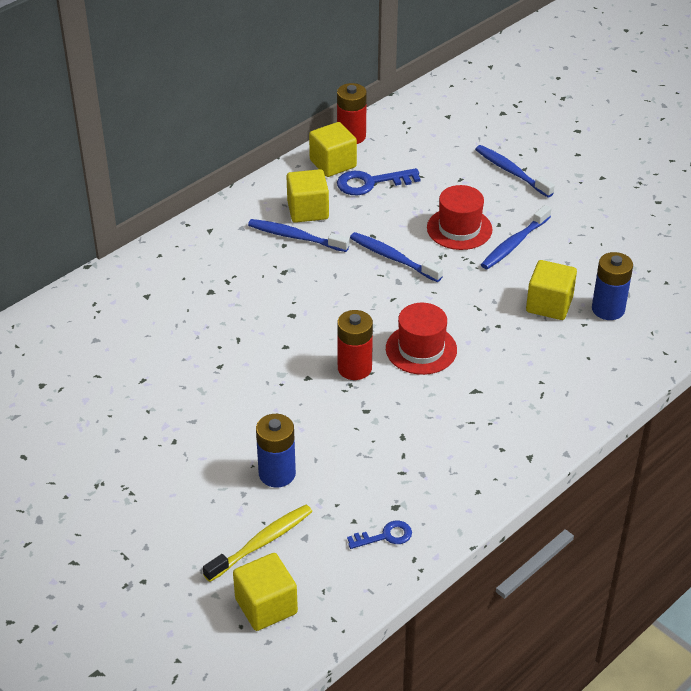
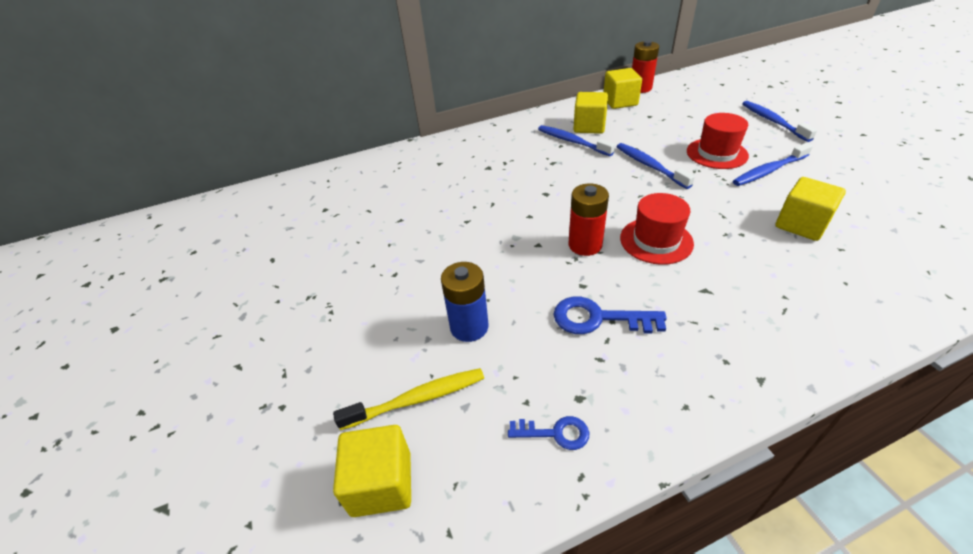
camera: 25 degrees right, 0 degrees up
blue key [337,168,420,195] -> blue key moved to [554,296,667,334]
blue battery [592,252,633,320] -> none

